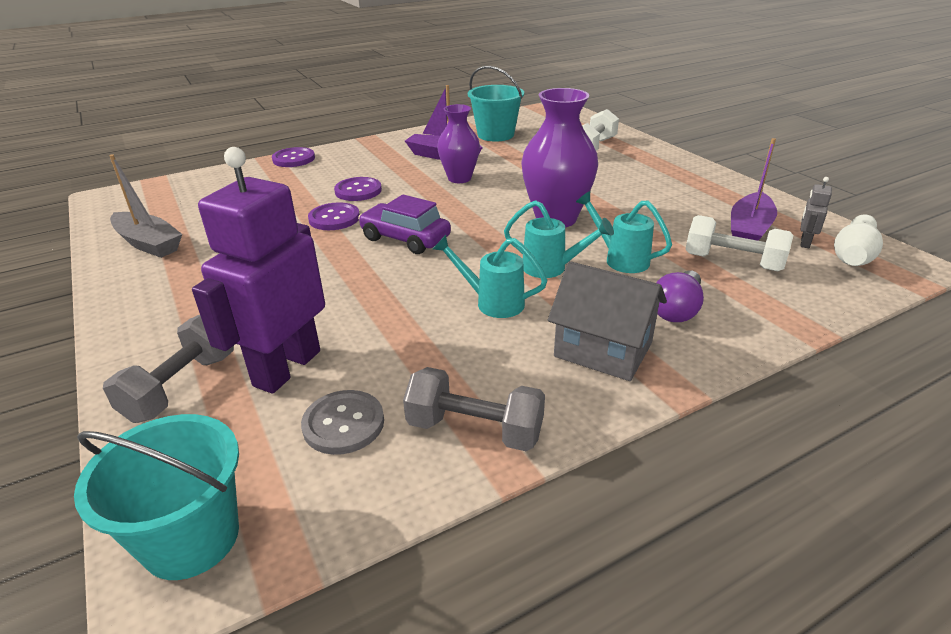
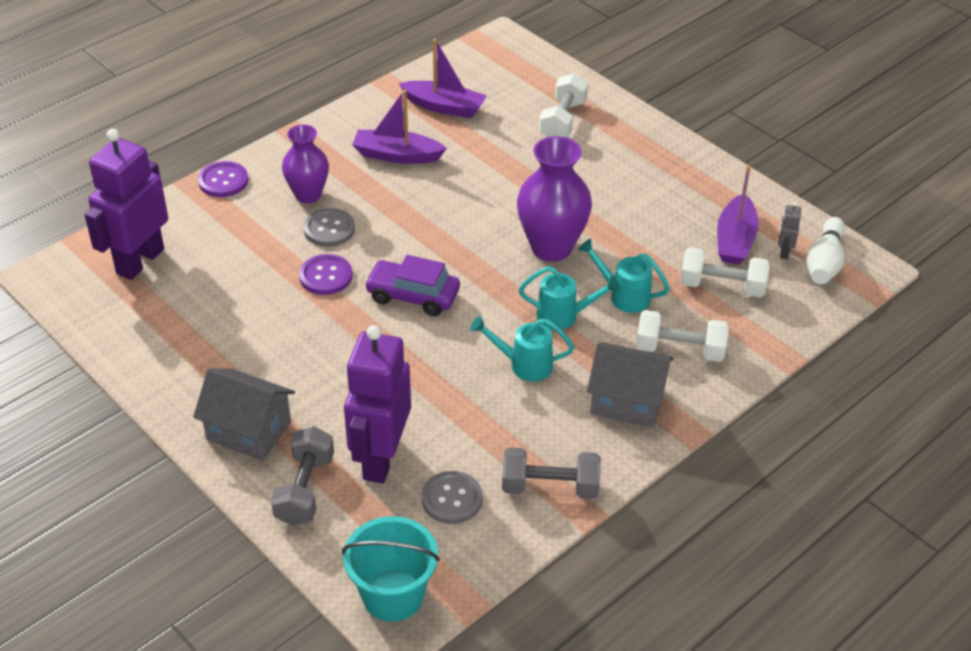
camera: 15 degrees left, 10 degrees up
grey boat [109,154,182,258] -> none
purple button [334,177,382,201] -> grey button [303,208,355,247]
purple vase [437,104,480,183] -> purple vase moved to [282,125,329,204]
turquoise bucket [468,66,524,141] -> purple boat [399,39,487,118]
purple light bulb [656,270,704,322] -> white dumbbell [636,310,729,362]
none -> purple robot [85,129,168,280]
none -> grey house [193,368,295,461]

